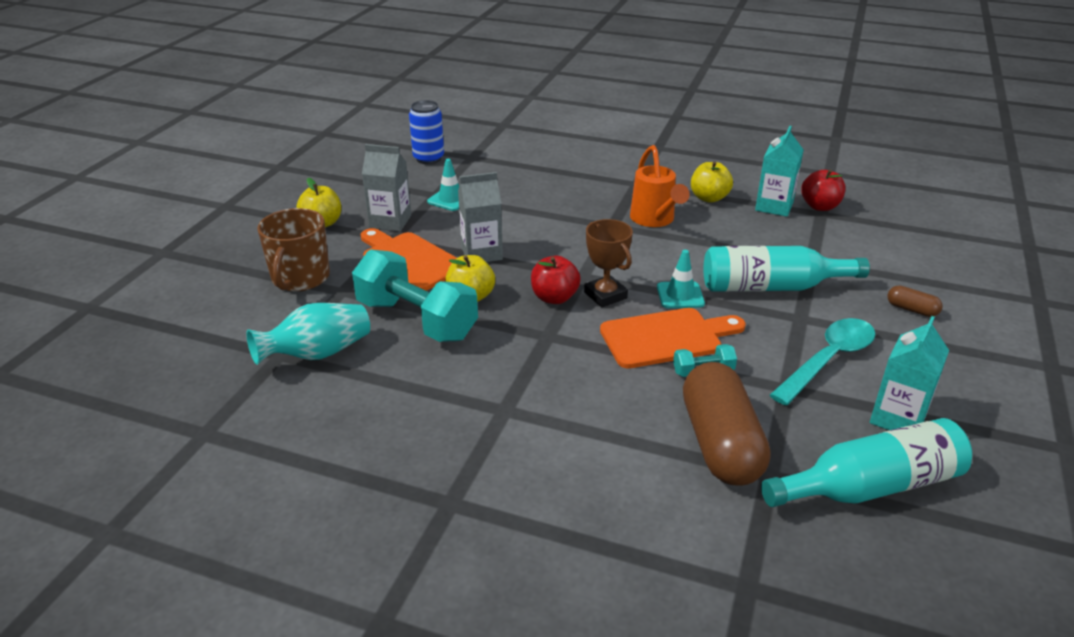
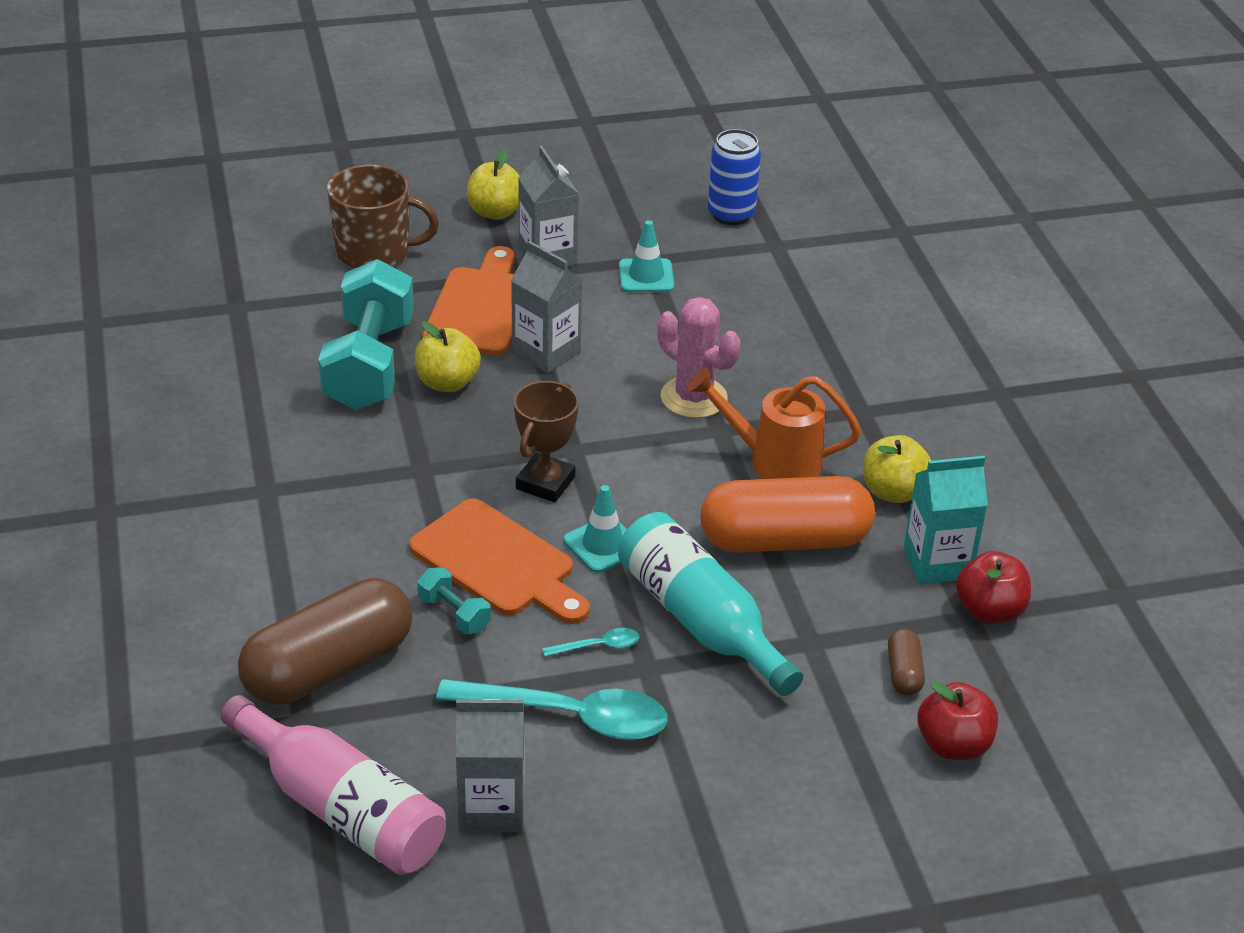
camera: 55 degrees right, 5 degrees up
turquoise vase [246,303,370,365] -> none
brown mug [257,208,330,292] -> brown mug turned 150 degrees counterclockwise [327,165,439,269]
red apple [531,256,581,304] -> red apple moved to [918,682,998,760]
orange watering can [630,145,690,227] -> orange watering can turned 60 degrees clockwise [688,368,861,479]
turquoise bottle [761,418,972,507] -> pink bottle [221,695,446,875]
turquoise carton [870,316,949,430] -> grey carton [456,699,524,832]
brown capsule [887,285,943,317] -> brown capsule moved to [888,629,925,696]
none -> turquoise spoon [542,628,639,657]
none -> pink cactus [657,297,741,418]
none -> orange capsule [701,476,875,553]

